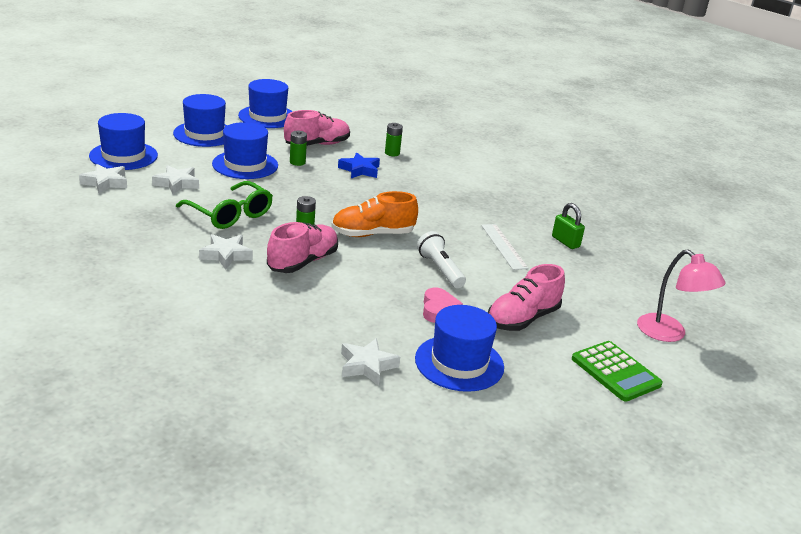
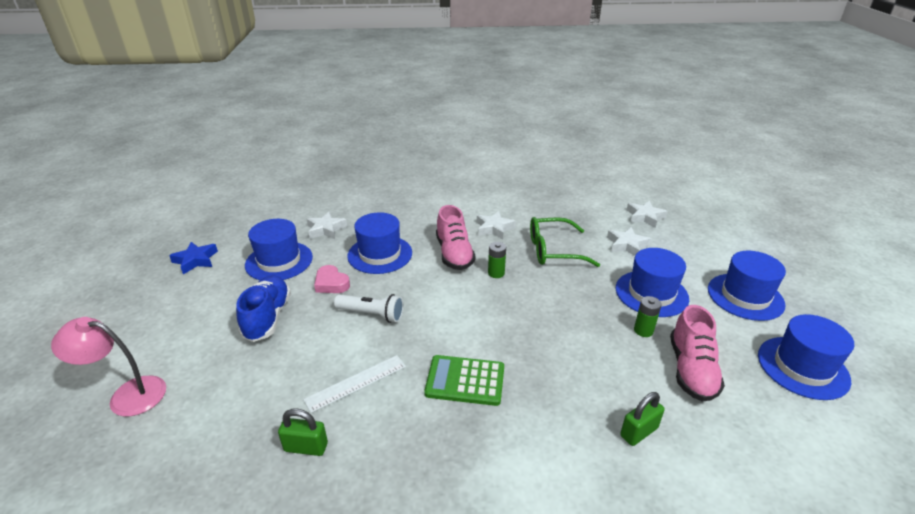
camera: 135 degrees right, 5 degrees up
blue hat [89,113,158,170] -> blue hat moved to [347,212,412,274]
orange shoe [331,191,418,237] -> none
blue star [338,152,380,178] -> blue star moved to [169,242,218,274]
green battery [385,123,403,156] -> green padlock [620,392,665,446]
white ruler [481,224,528,270] -> white ruler turned 60 degrees counterclockwise [303,355,406,413]
pink shoe [488,264,565,331] -> blue shoe [236,275,291,342]
green calculator [572,341,663,402] -> green calculator moved to [424,355,504,406]

